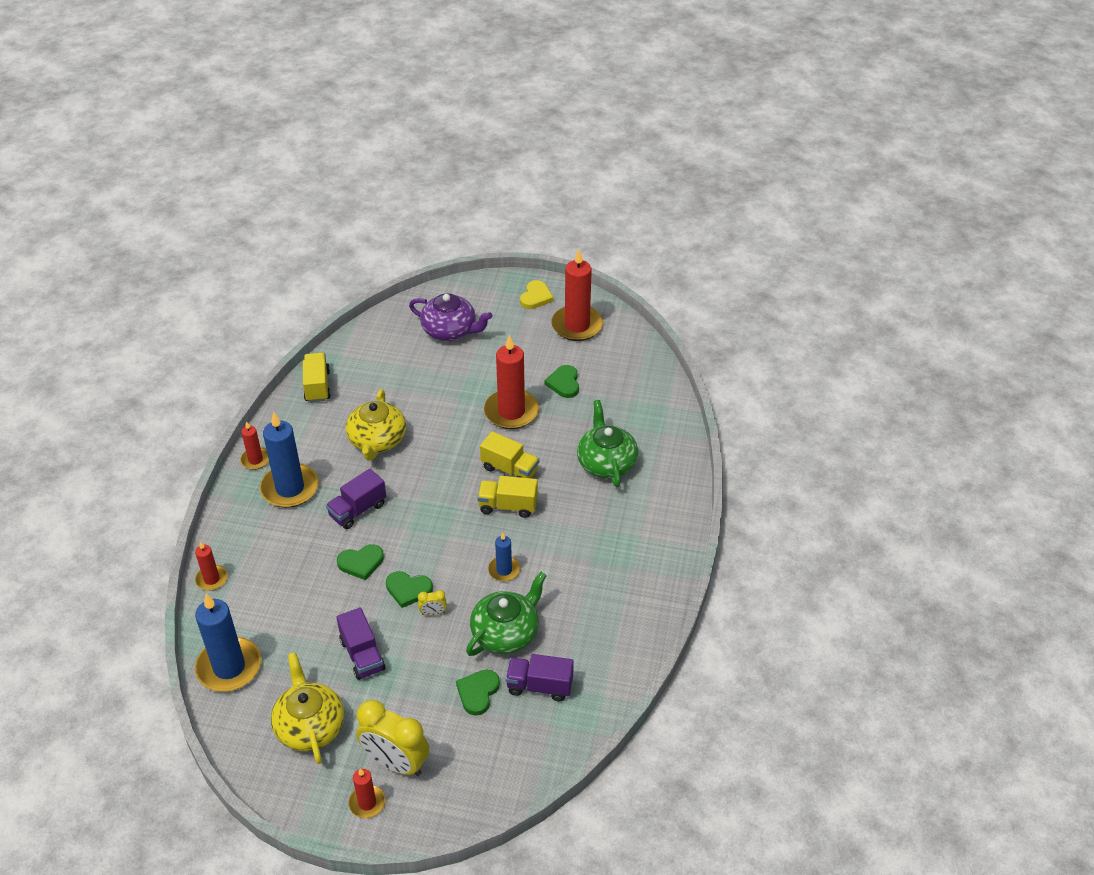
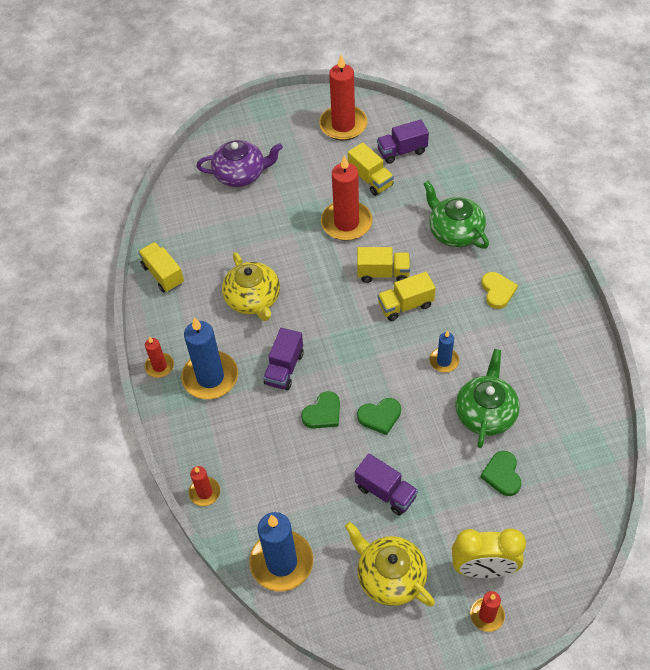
camera: 25 degrees left, 10 degrees up
yellow clock [418,590,447,616] -> none
purple truck [506,654,574,701] -> purple truck moved to [377,119,429,164]
yellow heart [520,280,554,309] -> yellow heart moved to [482,272,518,309]
green heart [545,365,579,398] -> yellow truck [348,142,394,196]

